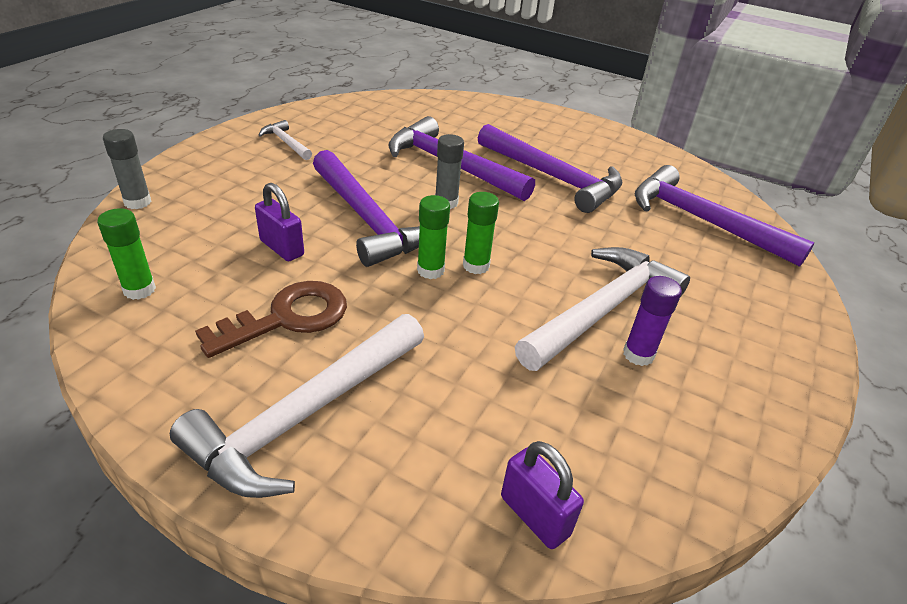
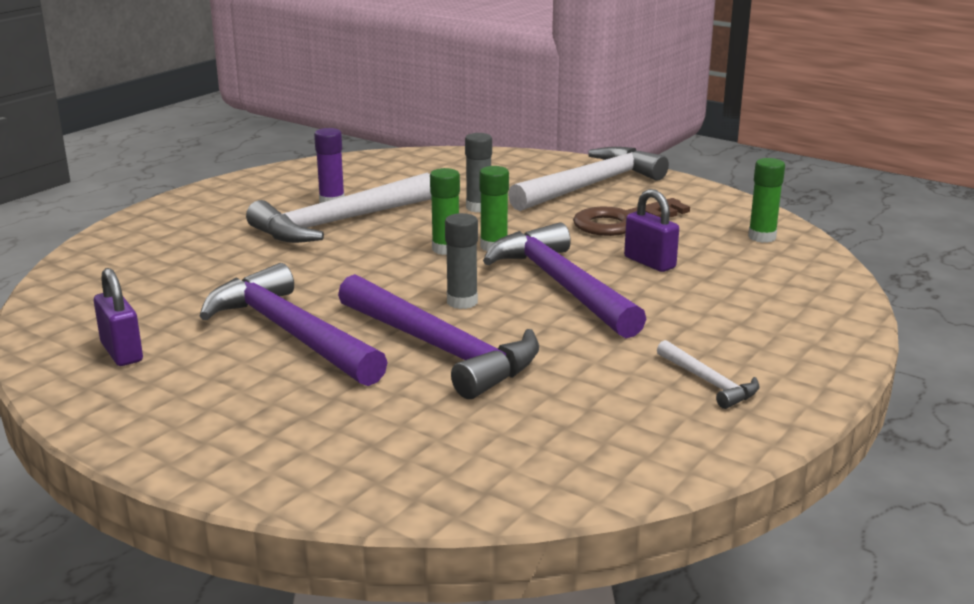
camera: 170 degrees left, 15 degrees down
grey glue stick [103,129,152,209] -> grey glue stick moved to [465,133,492,213]
purple padlock [501,441,584,549] -> purple padlock moved to [94,268,143,366]
purple hammer [635,165,814,267] -> none

